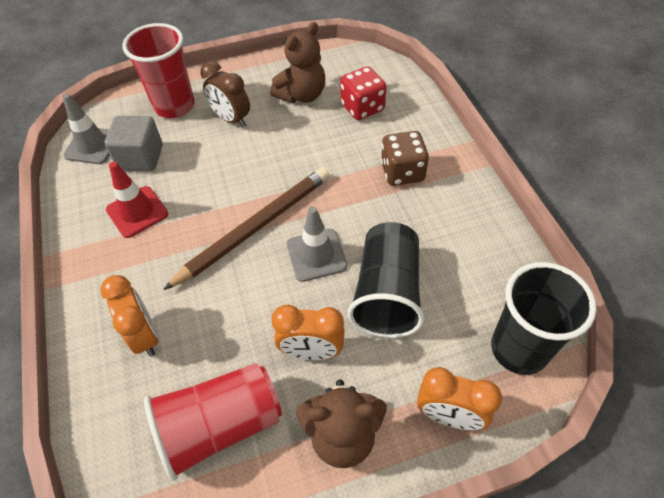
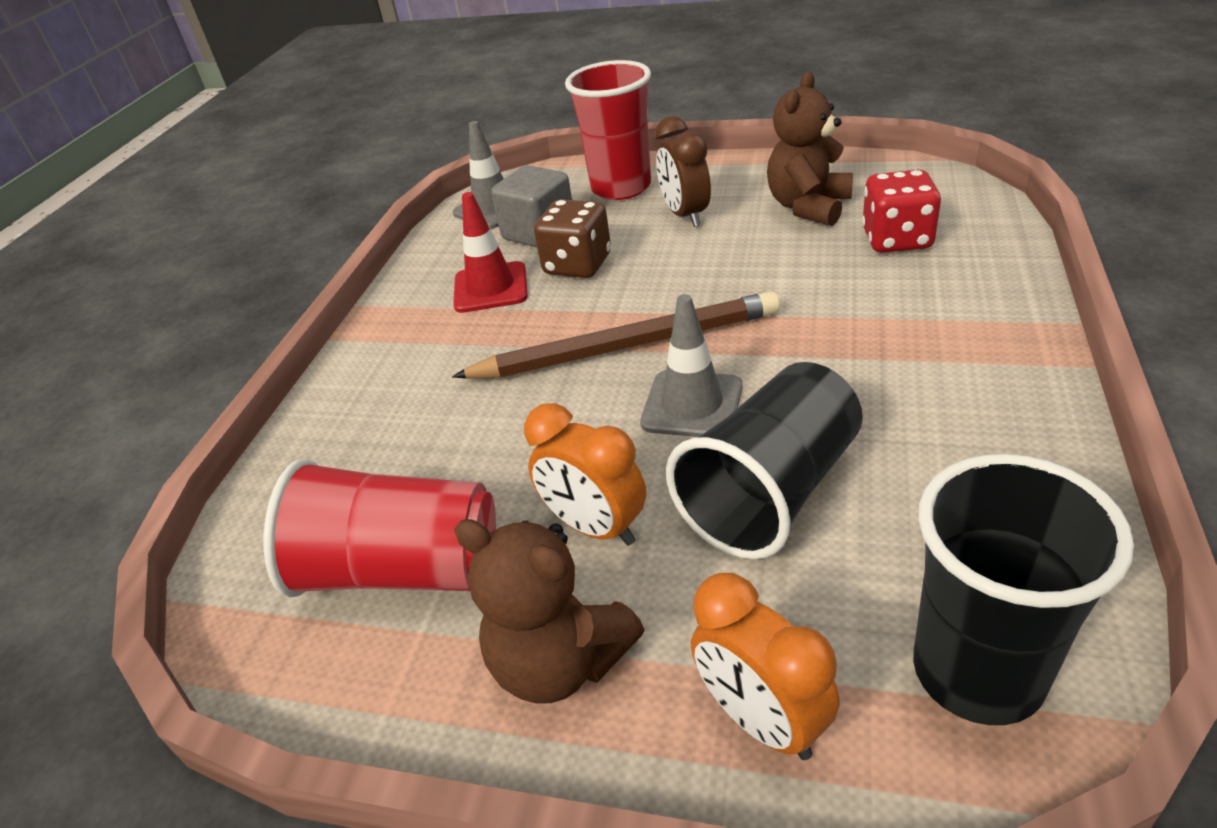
camera: 35 degrees right, 15 degrees down
orange clock [100,275,158,357] -> none
brown teddy bear [270,22,325,103] -> brown teddy bear turned 135 degrees clockwise [767,72,853,226]
brown dice [381,131,429,186] -> brown dice moved to [534,199,611,278]

